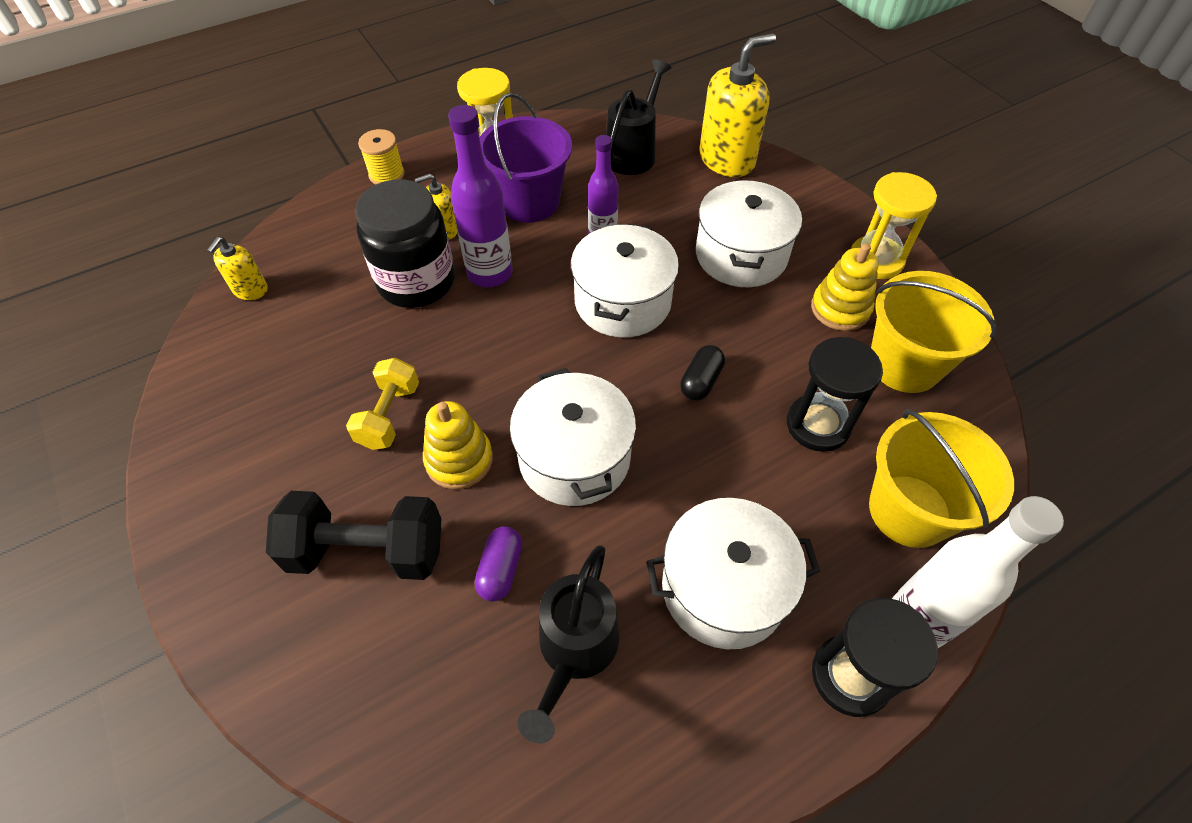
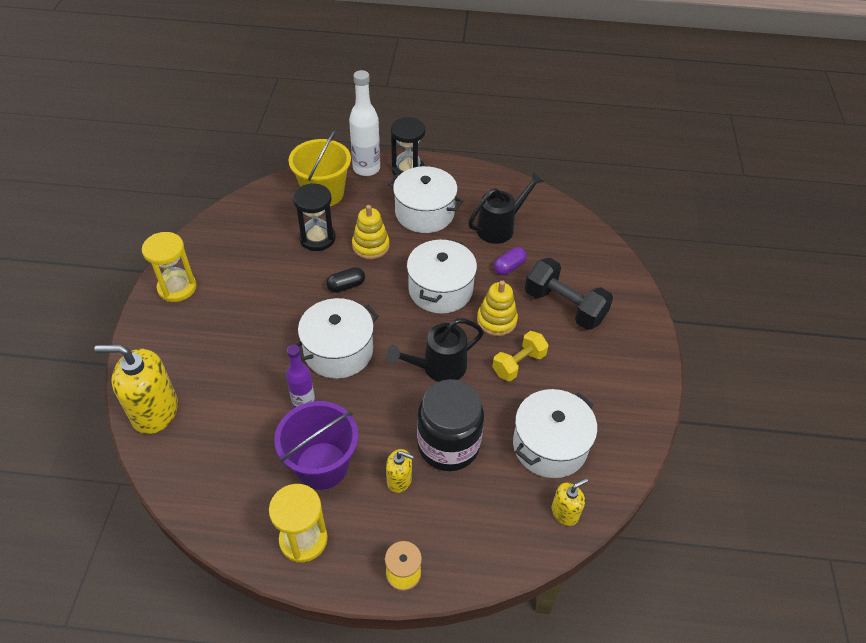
camera: 145 degrees left, 5 degrees down
purple bottle [448,105,513,287] -> none
black watering can [606,59,672,175] -> black watering can moved to [386,318,484,382]
white pot [696,180,802,287] -> white pot moved to [513,389,597,478]
yellow stacking toy [811,243,879,331] -> yellow stacking toy moved to [352,205,390,259]
yellow bucket [871,271,997,393] -> none

